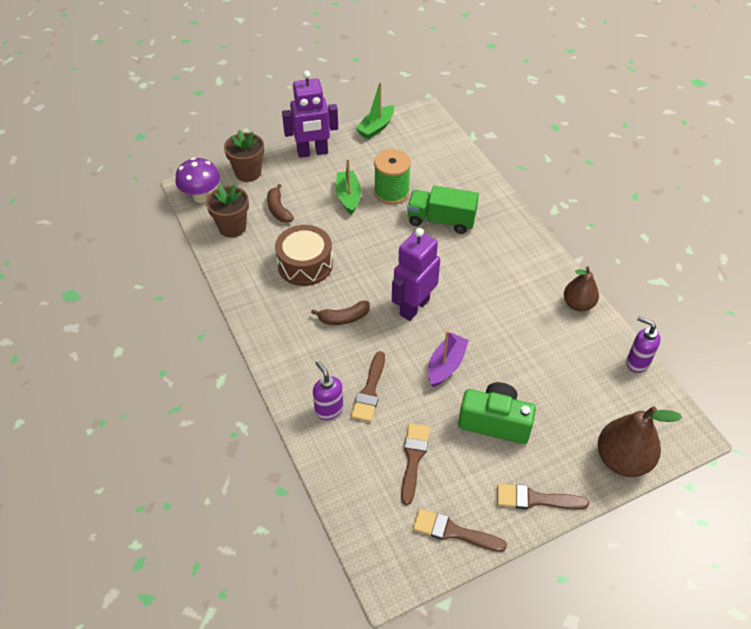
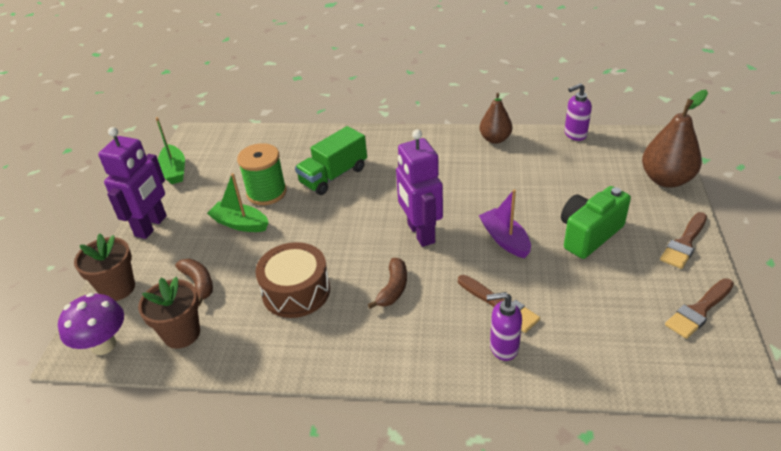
camera: 55 degrees left, 10 degrees down
brown banana [267,184,294,222] -> brown banana turned 135 degrees counterclockwise [175,259,213,306]
brown brush [401,423,430,505] -> none

